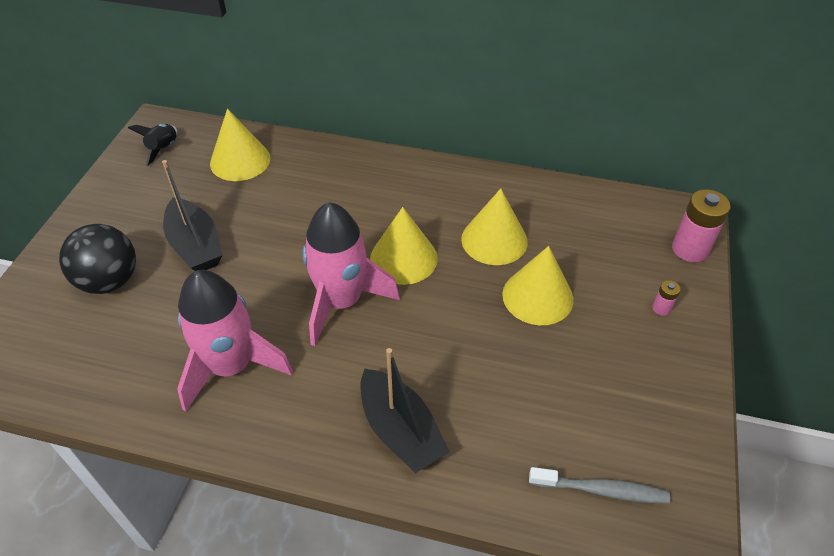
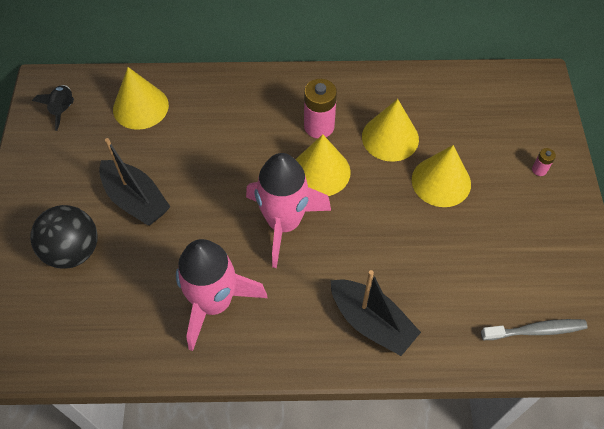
camera: 15 degrees left, 10 degrees up
pink battery [672,189,731,262] -> pink battery moved to [304,79,337,138]

